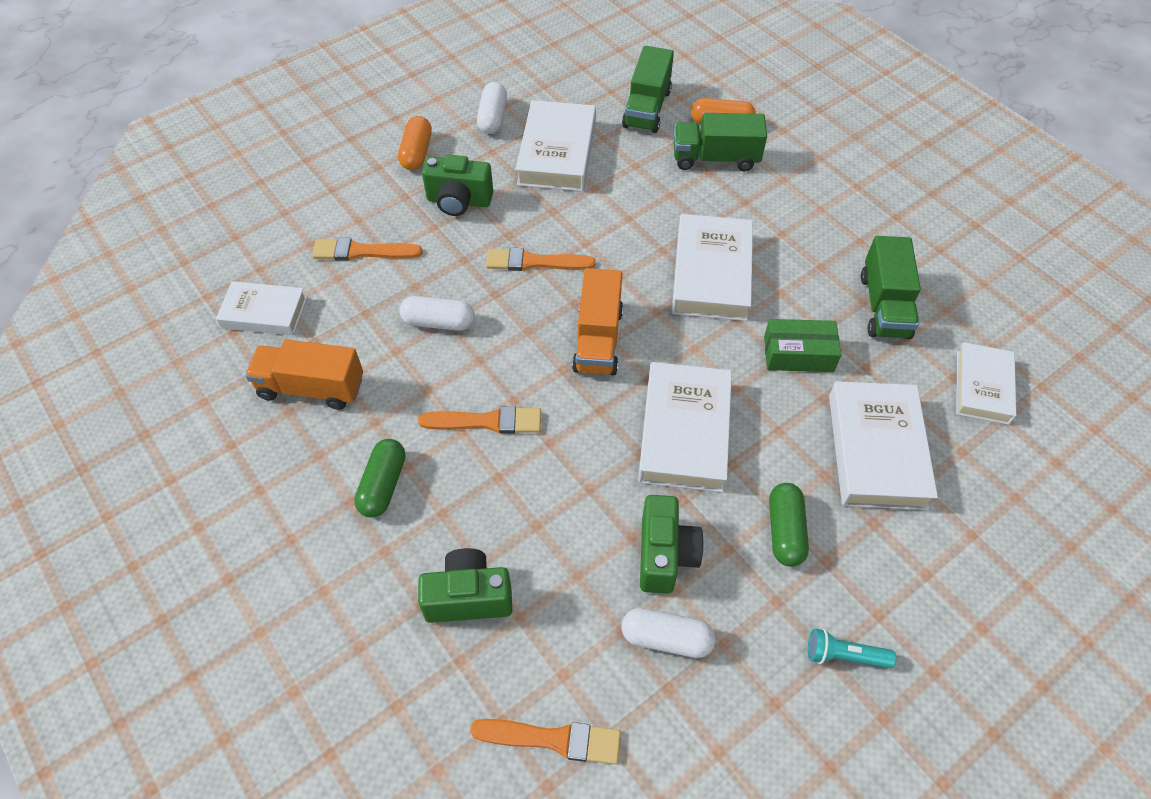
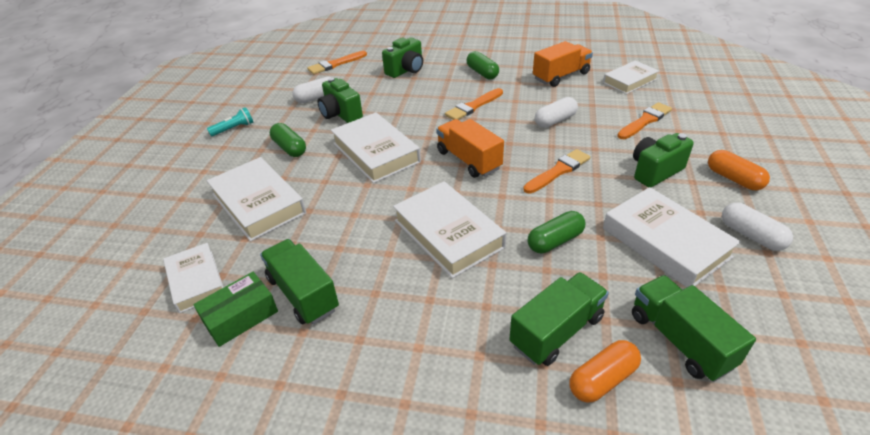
camera: 140 degrees right, 15 degrees down
green box [764,319,841,372] -> green box moved to [193,272,278,347]
none -> green capsule [528,211,585,253]

